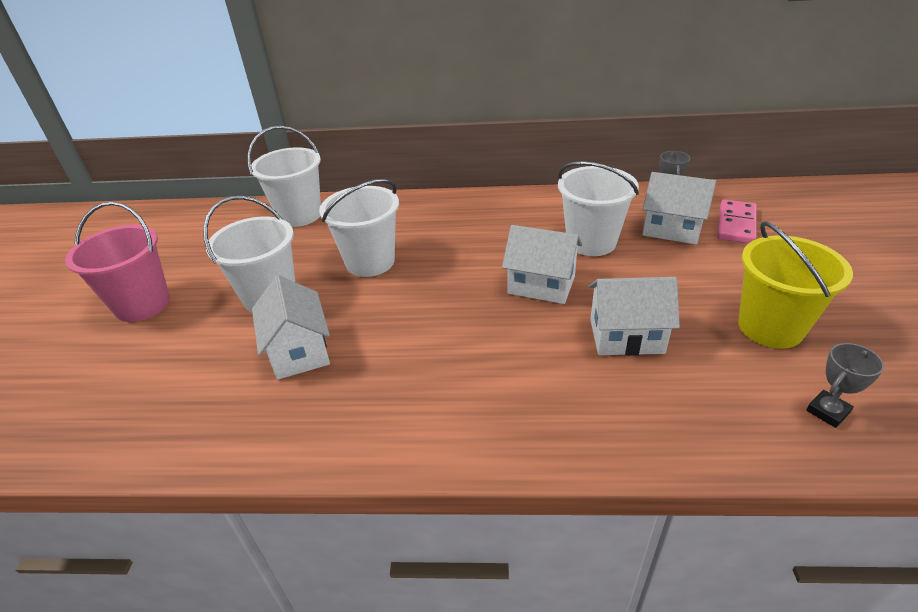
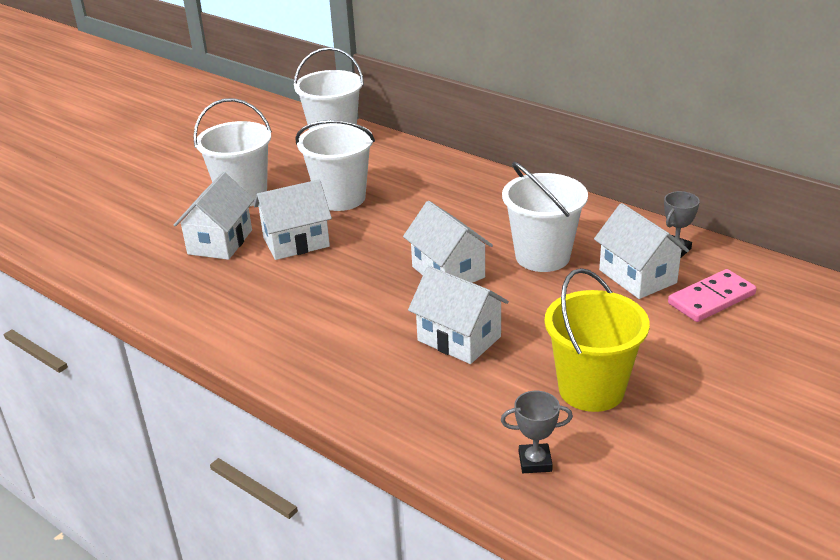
camera: 35 degrees right, 5 degrees down
pink bucket [65,202,170,322] -> none
none -> white house [254,179,332,260]

